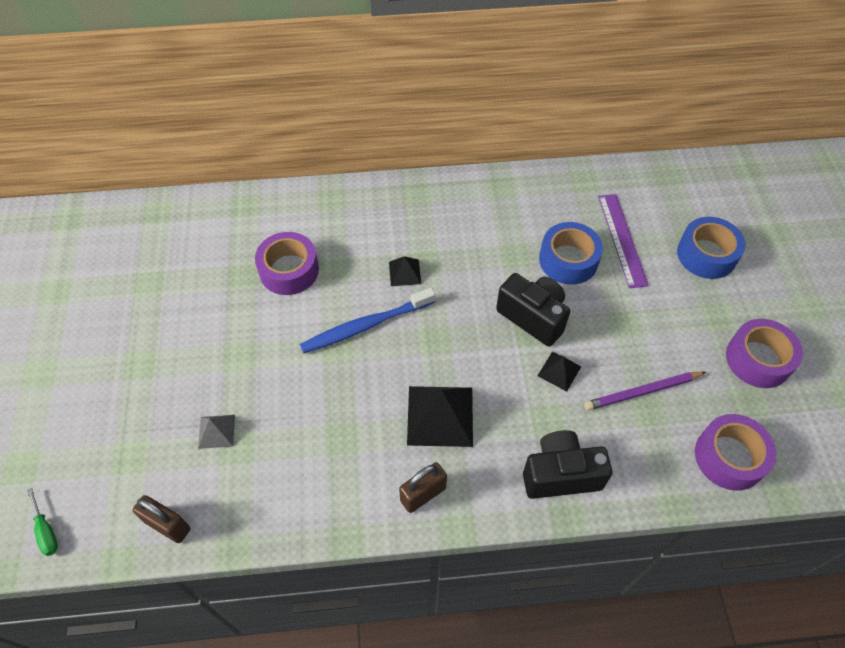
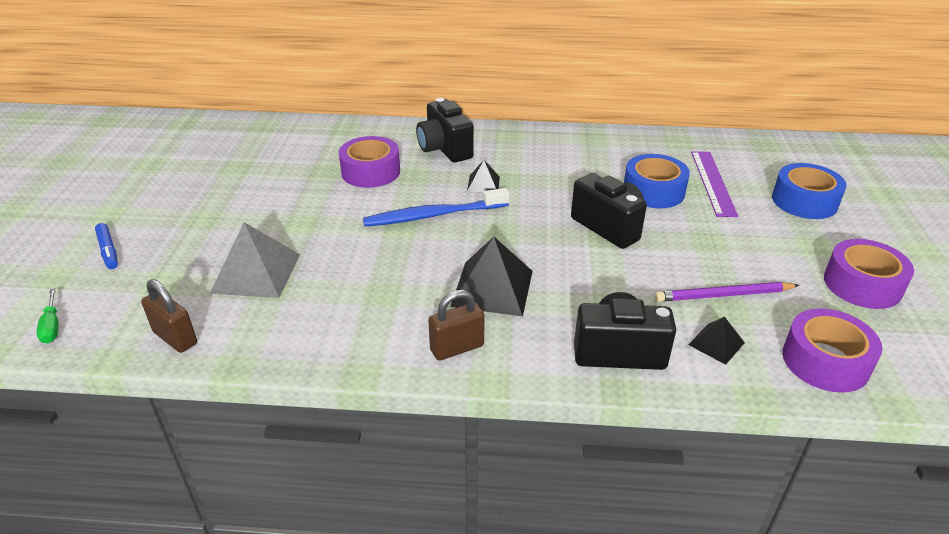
camera: 10 degrees right, 20 degrees down
grey pyramid [198,415,235,449] -> grey pyramid [210,222,300,298], size x1.90
black pyramid [537,352,581,392] -> black pyramid moved to [688,316,745,365]
none -> blue marker [95,223,118,269]
none -> black camera [416,98,474,163]

